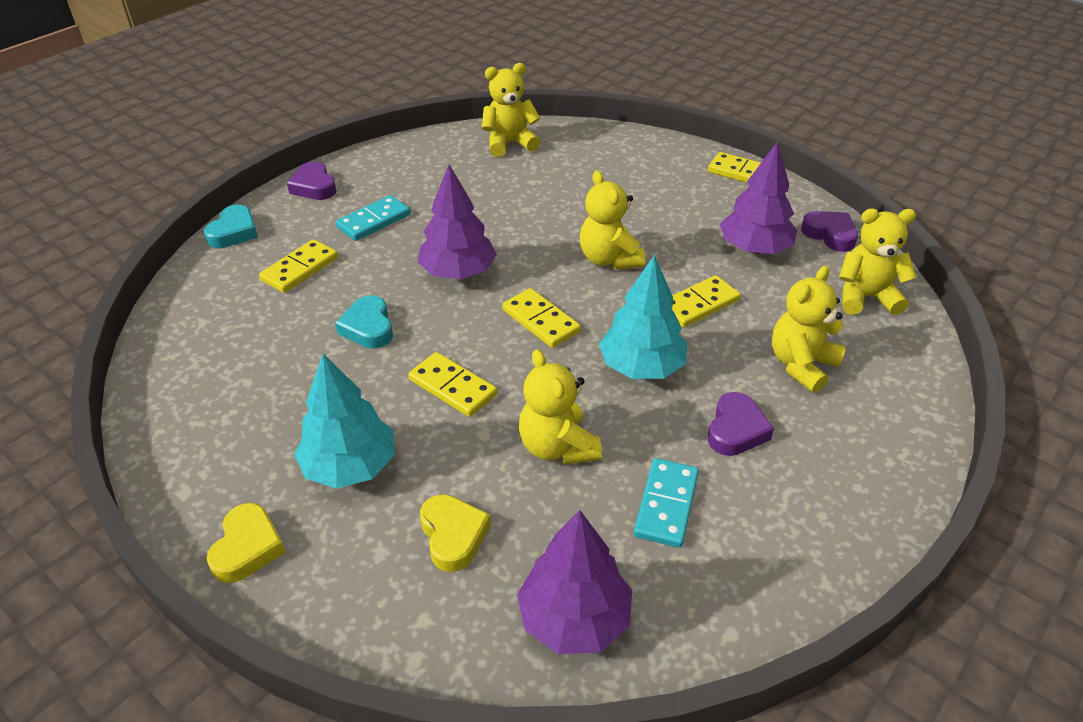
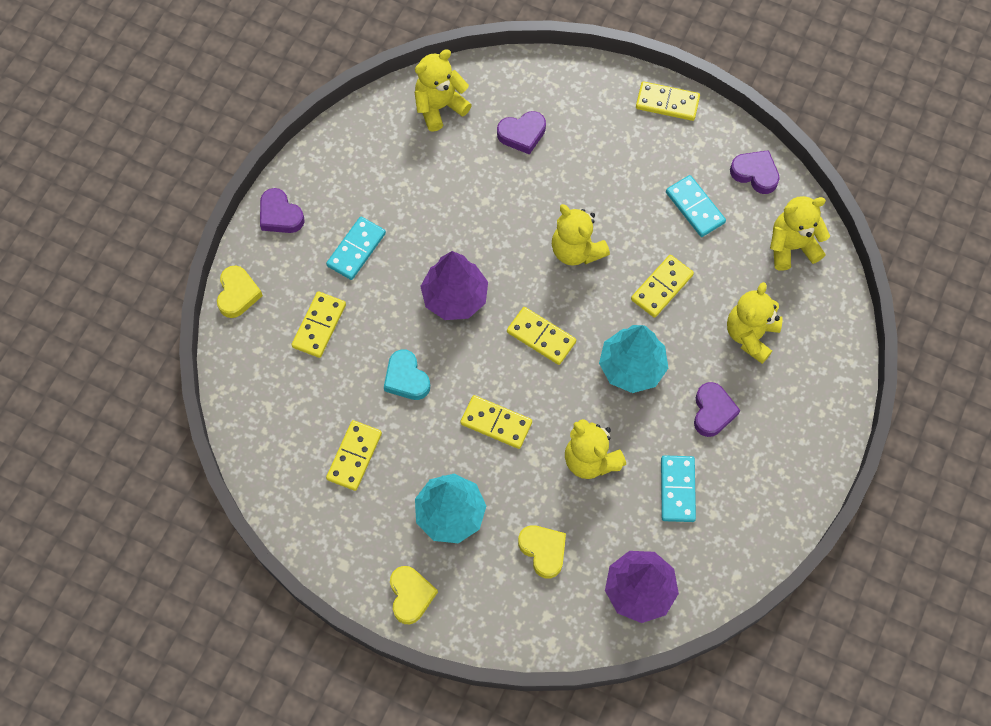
camera: 15 degrees left, 25 degrees up
turquoise heart [204,205,258,248] -> yellow heart [217,266,263,318]
purple tree [720,142,797,254] -> turquoise domino [666,175,726,237]
none -> yellow domino [326,420,382,491]
none -> purple heart [497,111,546,155]

